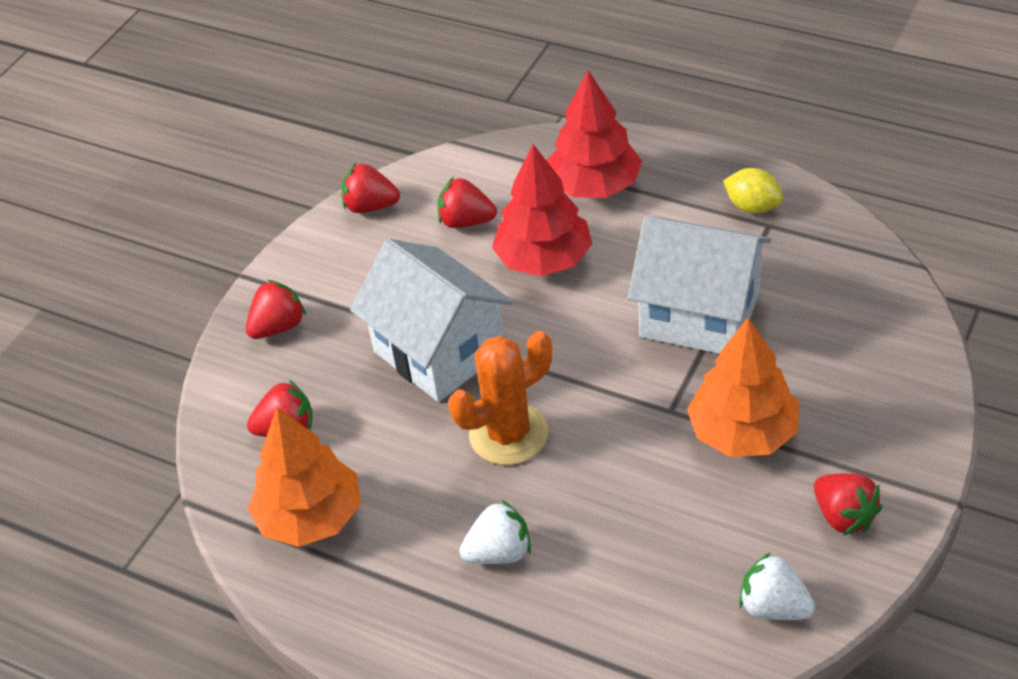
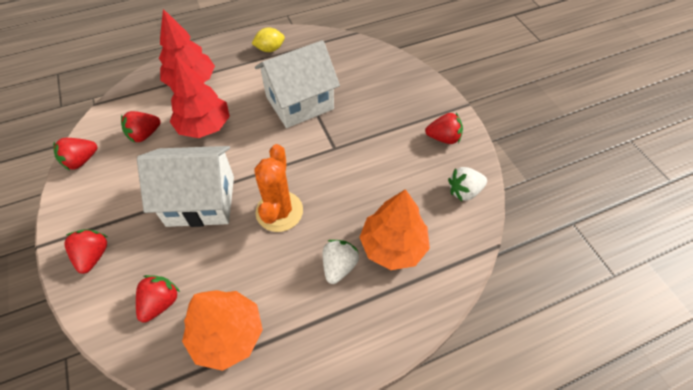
camera: 55 degrees left, 10 degrees up
orange tree [687,317,799,457] -> orange tree moved to [359,189,430,270]

